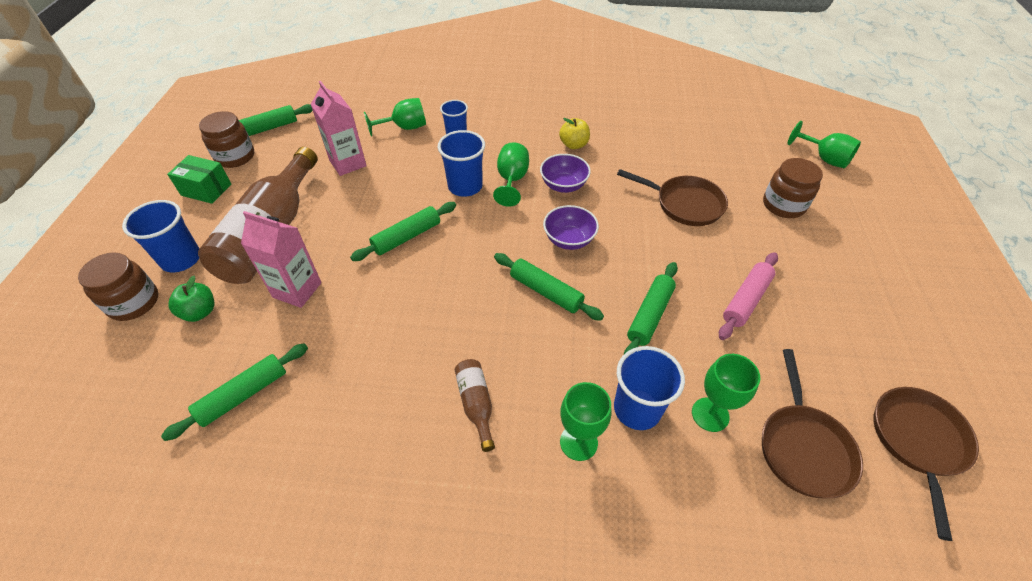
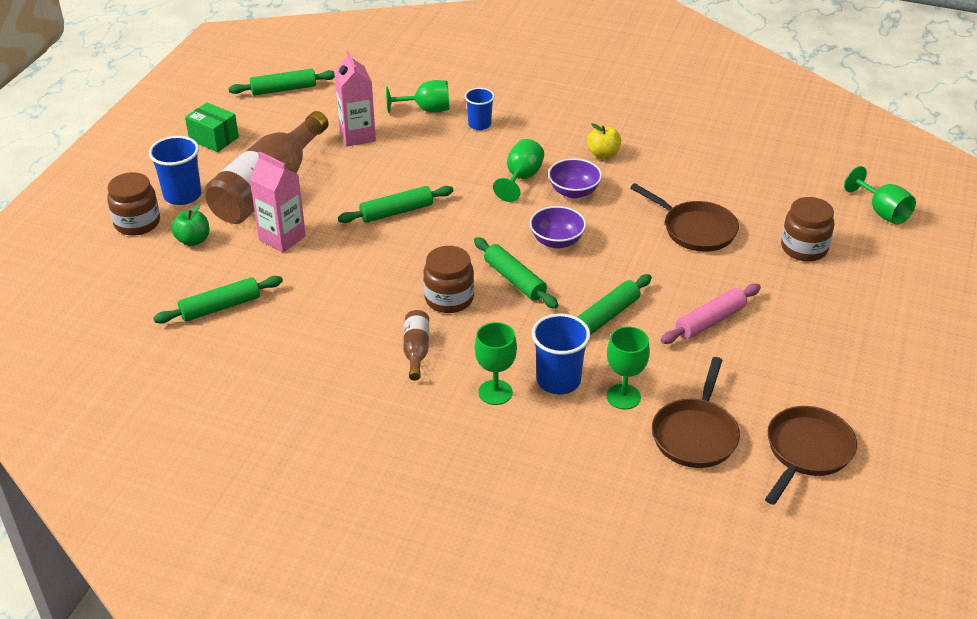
camera: 15 degrees right, 10 degrees down
brown jar [199,111,254,168] -> brown jar moved to [423,246,474,313]
blue cup [438,130,485,197] -> none

